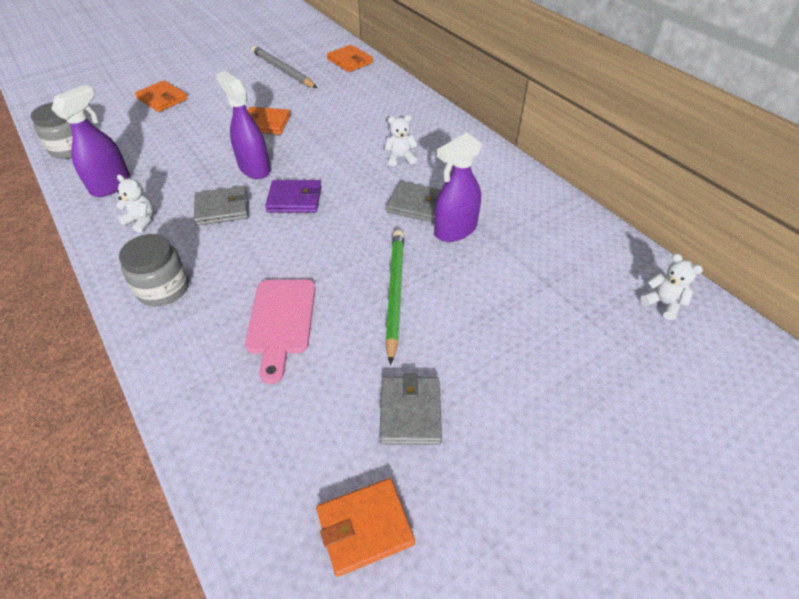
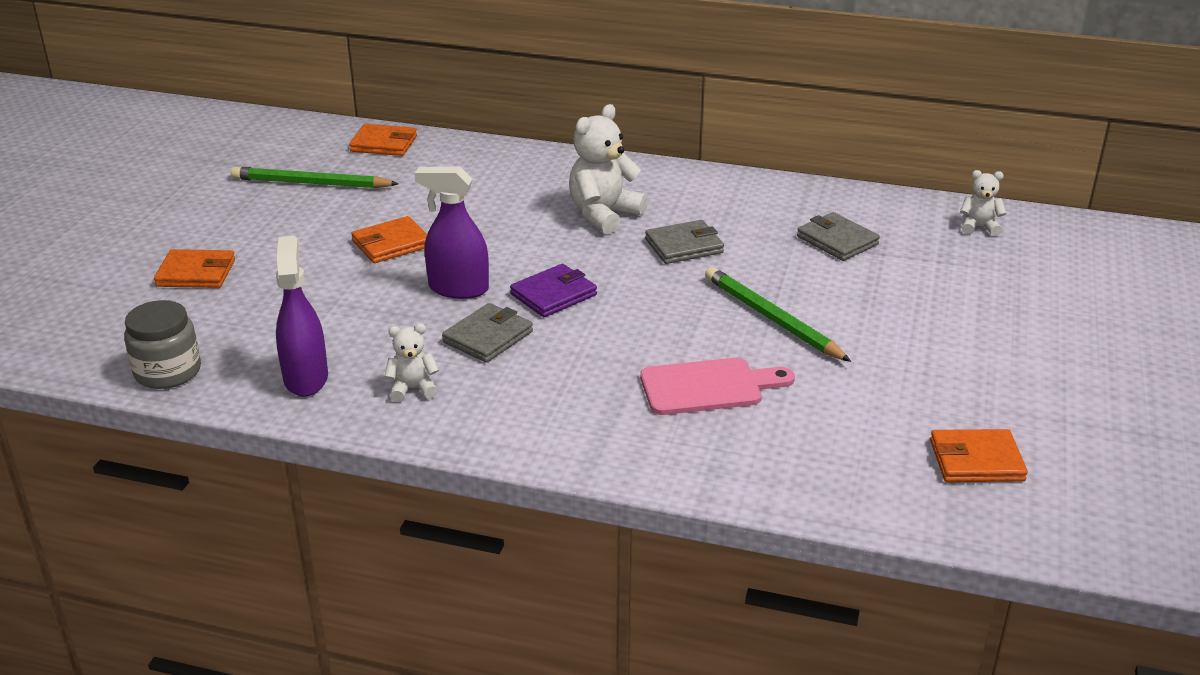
camera: 40 degrees left, 15 degrees down
grey jar [119,234,189,306] -> none
pink cutting board [245,279,316,384] -> pink cutting board turned 60 degrees counterclockwise [640,358,795,415]
grey pencil [252,46,317,88] -> green pencil [231,166,399,188]
orange wallet [316,478,415,577] -> orange wallet turned 60 degrees clockwise [930,429,1028,482]
grey wallet [379,374,442,445] -> grey wallet moved to [797,212,880,261]
white teddy bear [385,115,418,166] -> white teddy bear [569,104,648,234], size x1.85
purple spray bottle [434,133,482,242] -> none

